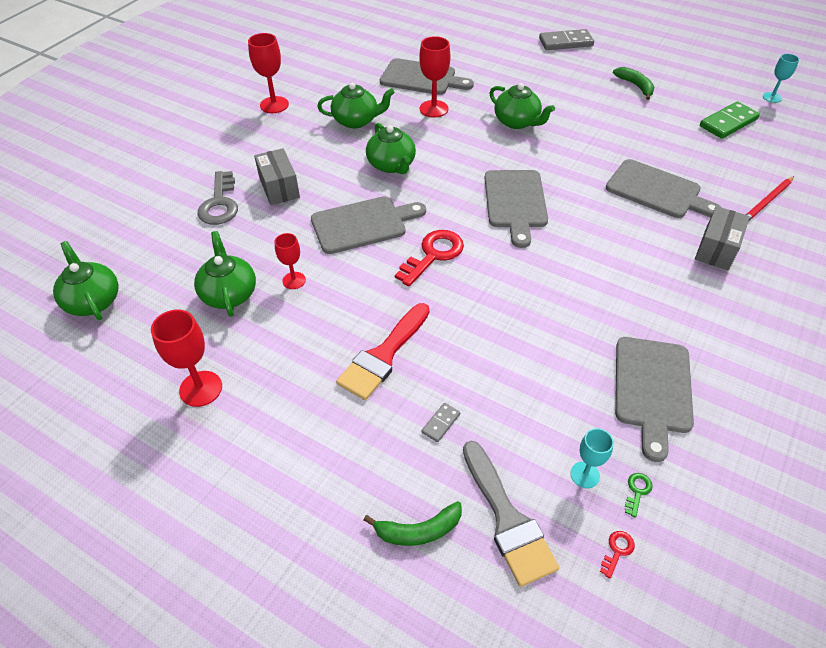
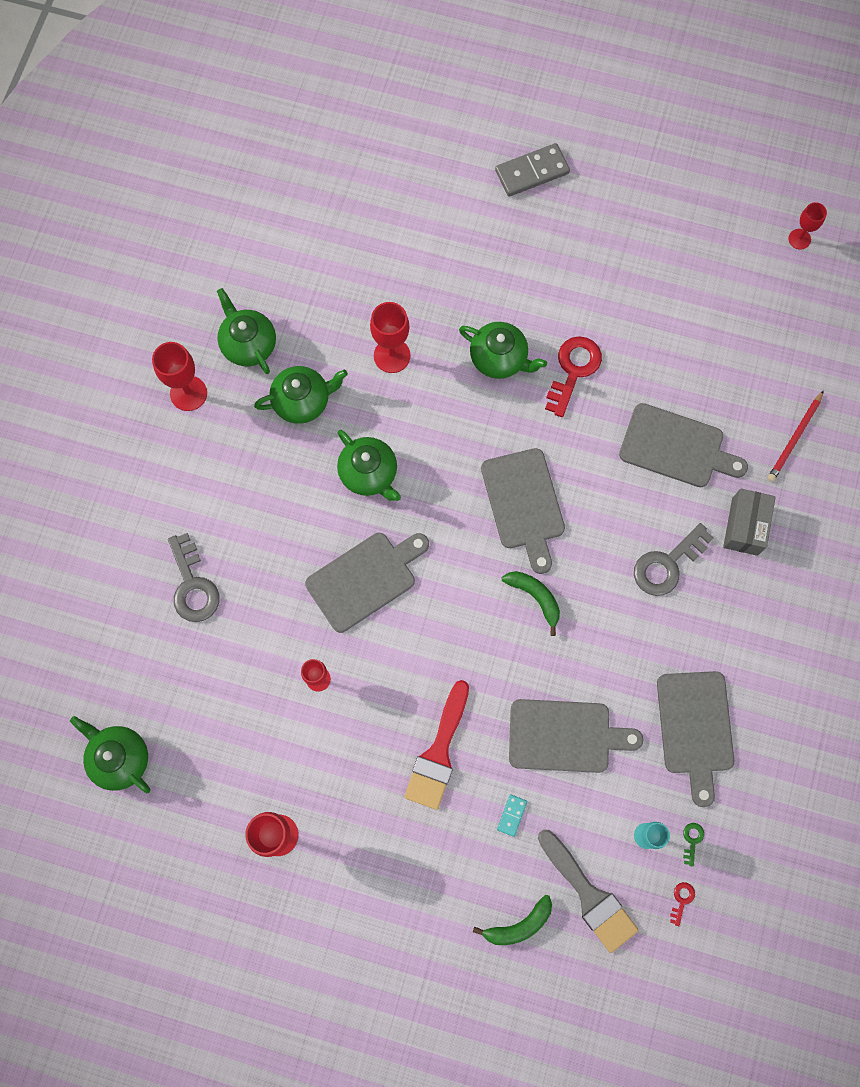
camera: 15 degrees left, 25 degrees up
green teapot [194,231,256,317] -> green teapot moved to [217,288,276,374]
grey box [254,148,300,205] -> none
grey cutting board [380,58,474,95] -> grey cutting board moved to [509,699,643,773]
red key [395,230,464,286] -> red key moved to [545,336,602,417]
grey domino [422,403,460,442] -> turquoise domino [497,794,527,837]
green banana [613,67,655,100] -> green banana moved to [502,571,560,636]
green domino [700,101,760,139] -> none
turquoise goblet [763,54,799,103] -> red goblet [788,202,827,250]
none -> grey key [634,523,713,596]

